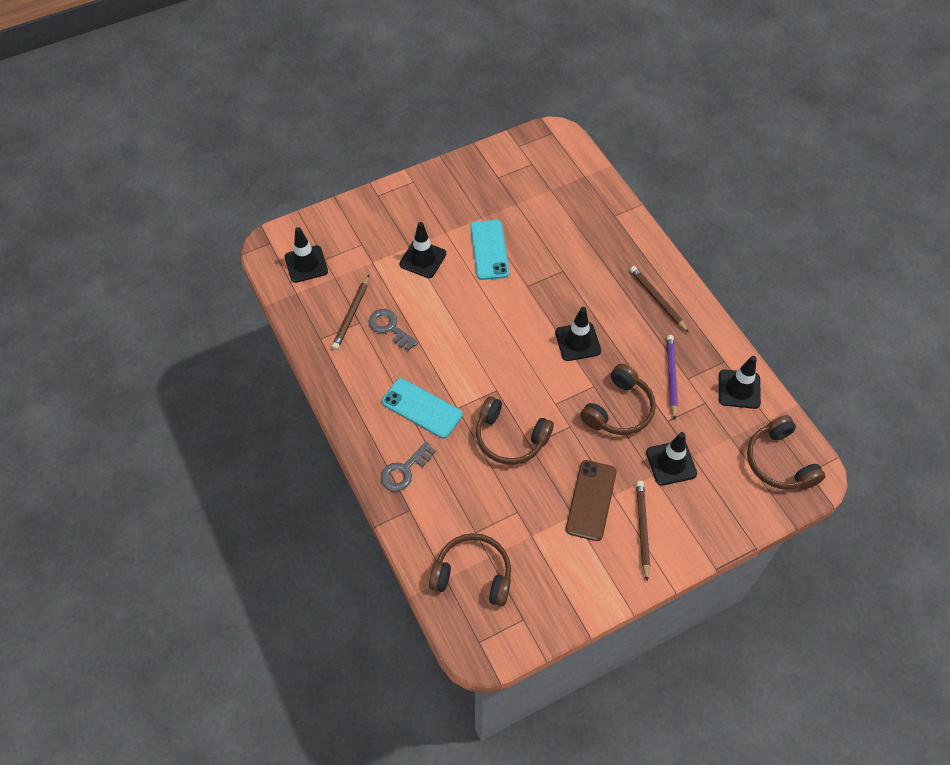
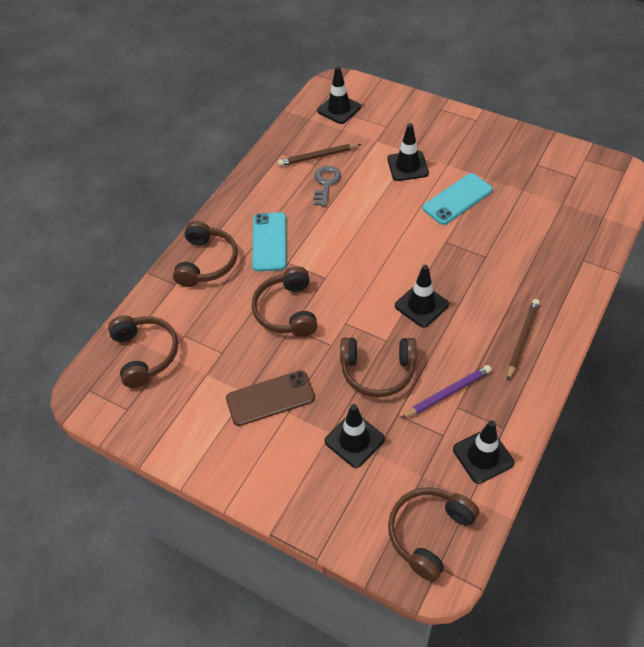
camera: 60 degrees right, 5 degrees down
grey key [381,442,436,491] -> brown headphones [173,221,238,287]
brown pencil [636,481,650,582] -> none

